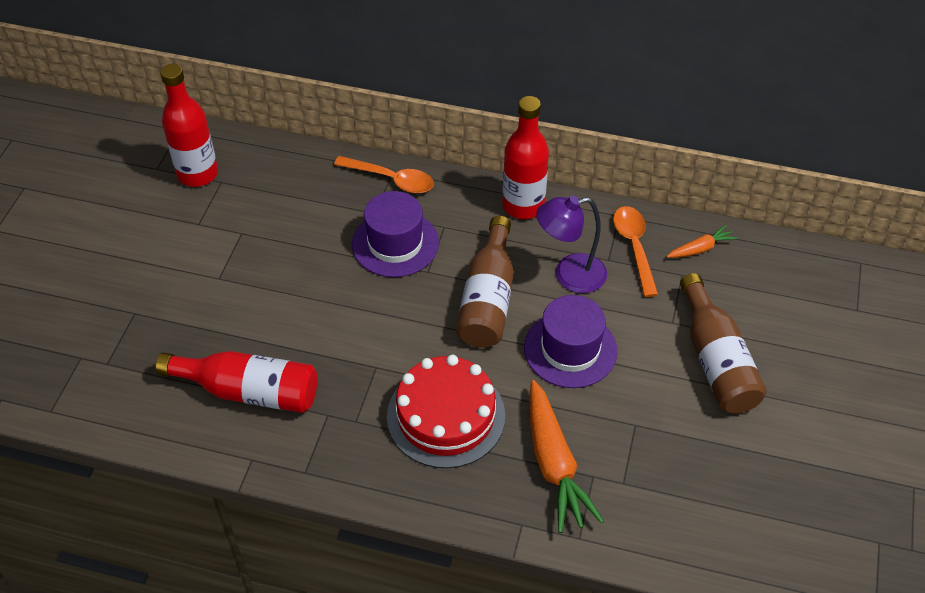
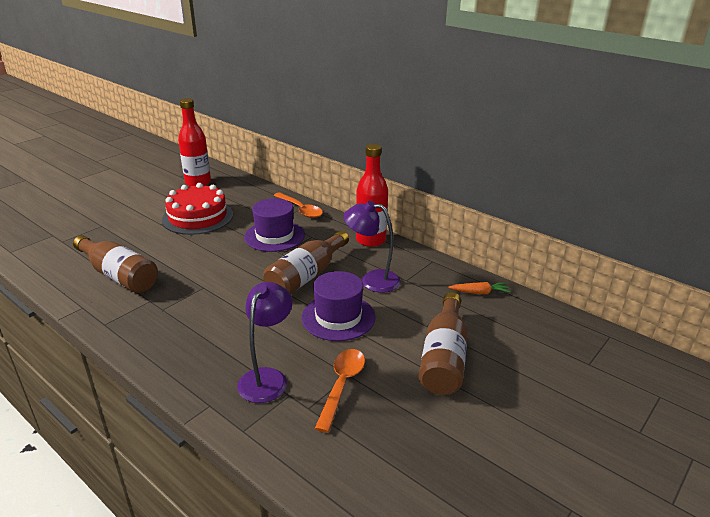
camera: 25 degrees right, 20 degrees down
red bottle [155,351,317,413] -> brown bottle [73,235,158,293]
red cake [387,355,505,468] -> red cake moved to [162,183,233,235]
orange carrot [529,380,604,533] -> purple lamp [237,282,292,403]
orange spoon [613,206,658,297] -> orange spoon moved to [315,349,365,433]

